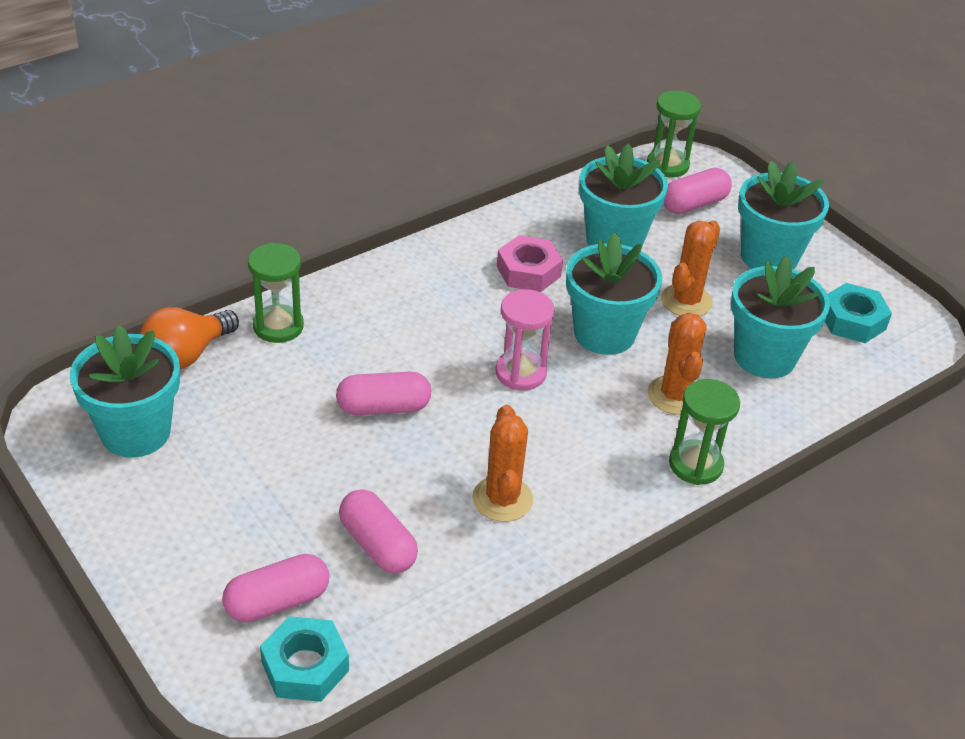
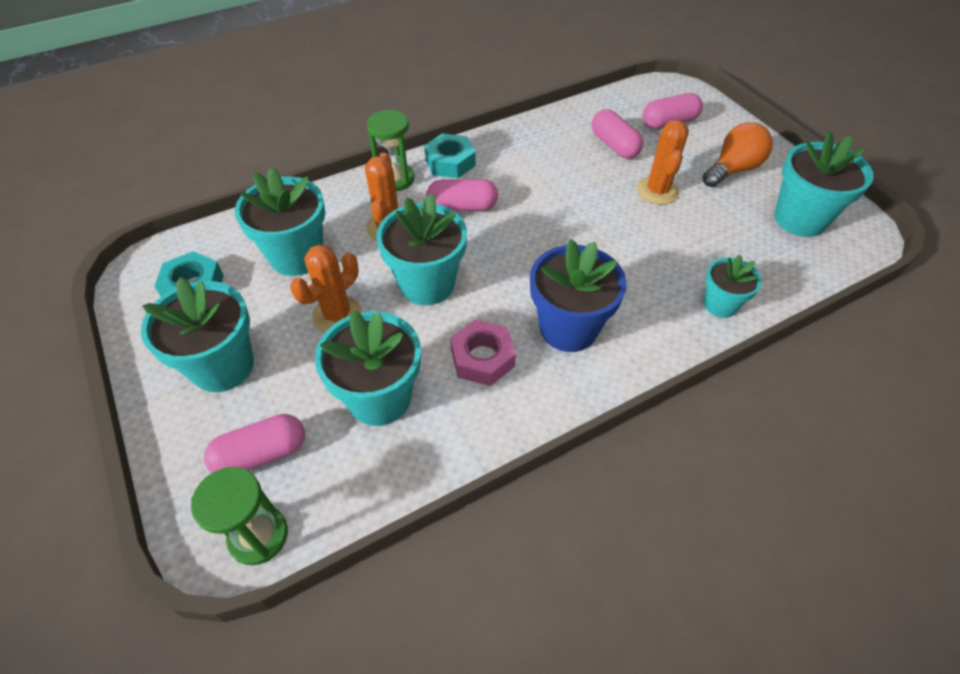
camera: 170 degrees left, 10 degrees up
orange light bulb [140,307,239,369] -> orange light bulb moved to [703,122,773,187]
green hourglass [248,243,304,343] -> turquoise flower pot [704,255,762,318]
turquoise nut [260,616,349,702] -> turquoise nut moved to [424,133,476,178]
pink capsule [336,372,431,415] -> pink capsule moved to [426,179,498,211]
orange cactus [472,405,533,522] -> orange cactus moved to [637,120,689,205]
pink hourglass [495,289,554,390] -> none
none -> blue flower pot [530,239,627,352]

